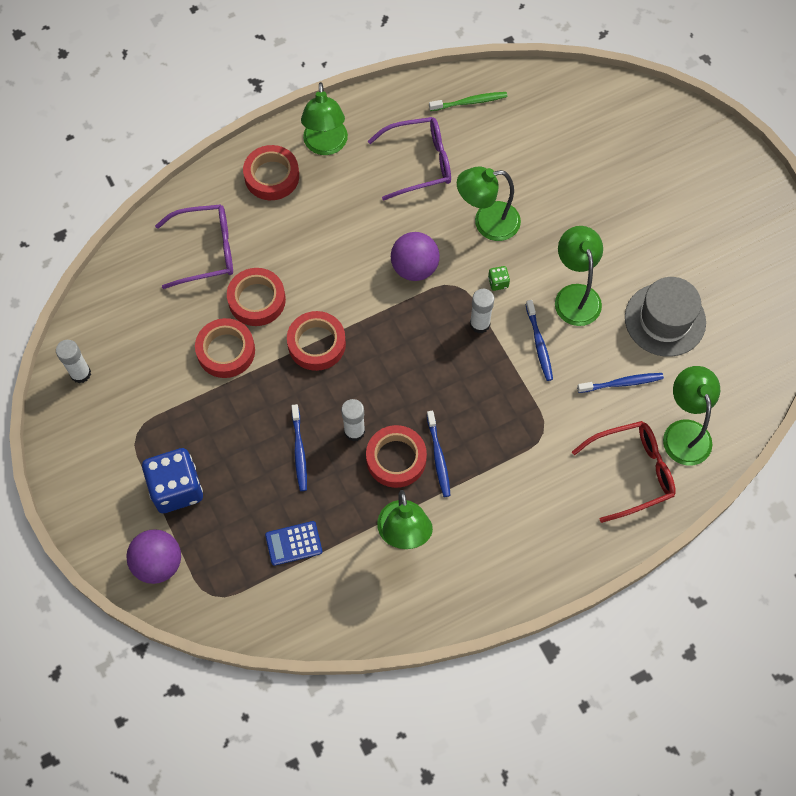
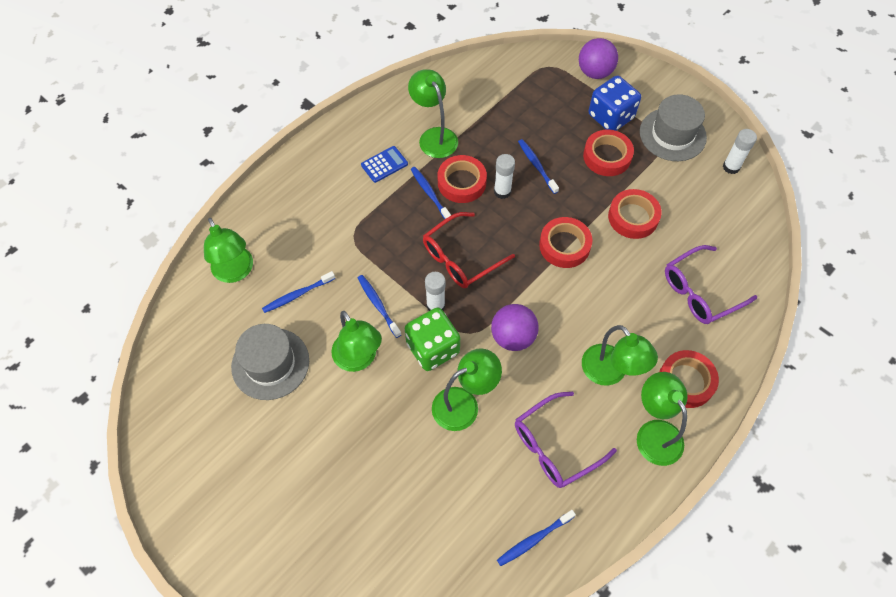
camera: 160 degrees right, 5 degrees down
red tape [227,268,286,326] -> red tape moved to [583,129,634,176]
blue calculator [265,521,323,566] -> blue calculator moved to [361,146,408,183]
green toothbrush [429,92,507,111] -> blue toothbrush [497,510,576,566]
green dice [488,266,510,291] -> green dice [405,307,460,371], size x2.44
red glasses [572,421,676,523] -> red glasses moved to [423,212,515,288]
none -> green lamp [582,325,658,386]
none -> grey hat [640,94,707,161]

